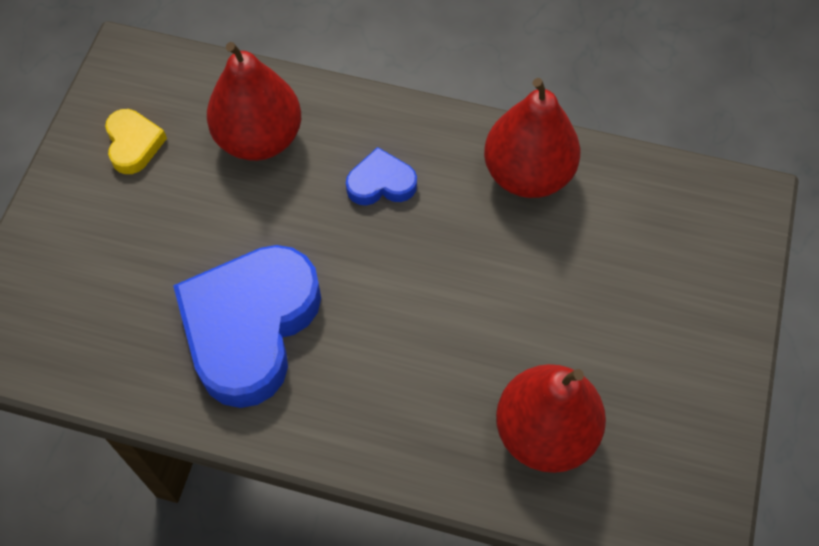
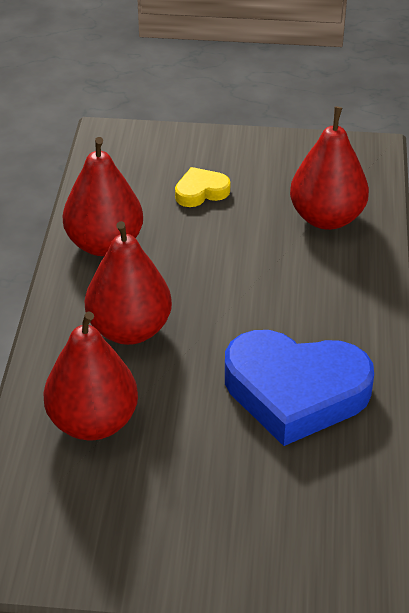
camera: 100 degrees left, 20 degrees down
yellow heart [105,109,167,174] -> yellow heart moved to [175,167,230,207]
blue heart [346,147,417,205] -> red pear [85,221,172,345]

